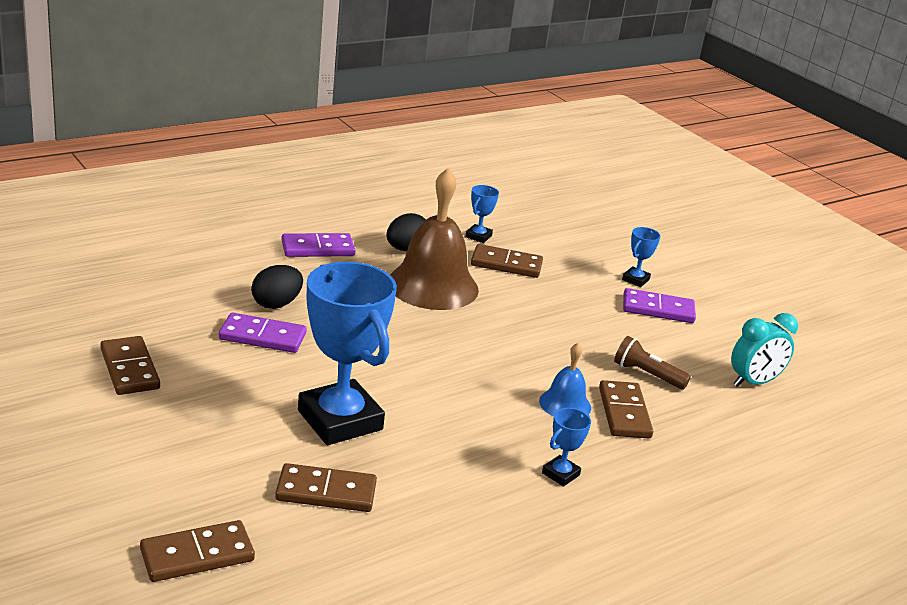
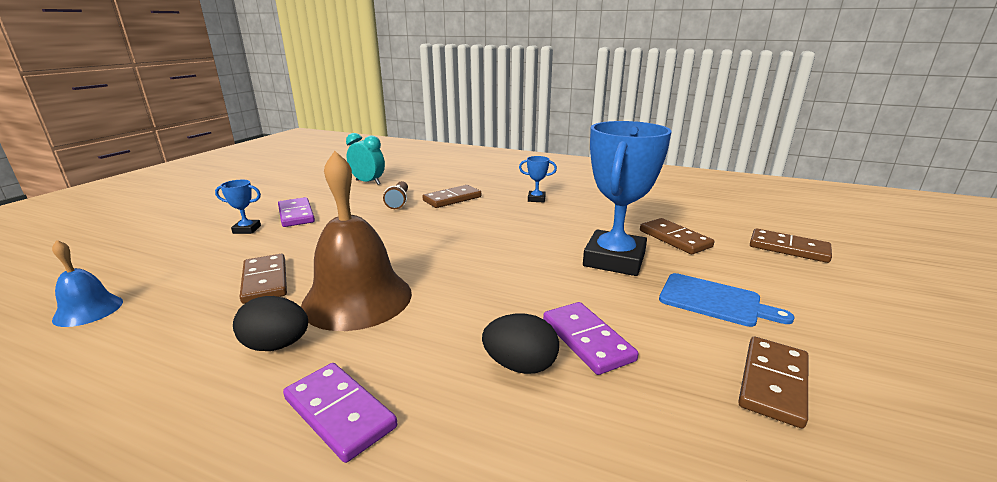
camera: 120 degrees left, 5 degrees down
blue trophy [465,185,499,243] -> none
blue bell [539,343,591,417] -> blue bell moved to [52,240,123,327]
none -> blue cutting board [659,273,795,327]

